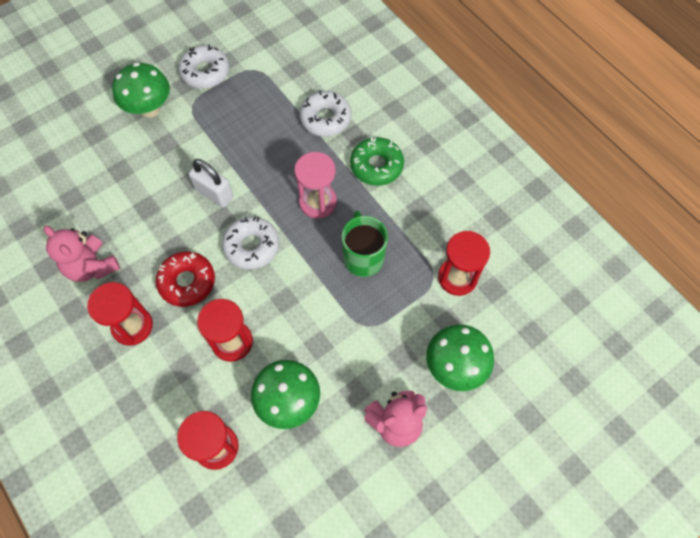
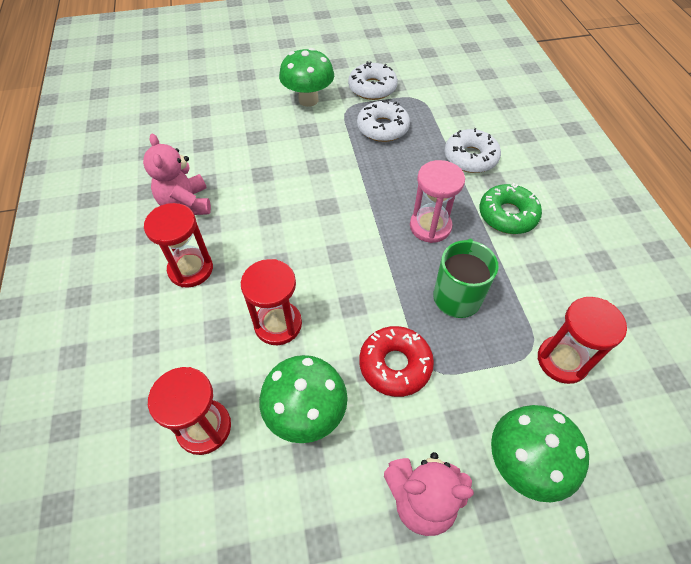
camera: 25 degrees right, 10 degrees down
red donut [156,252,215,307] -> red donut moved to [359,326,434,397]
white padlock [189,159,233,207] -> none
white donut [222,216,279,270] -> white donut moved to [357,100,410,142]

